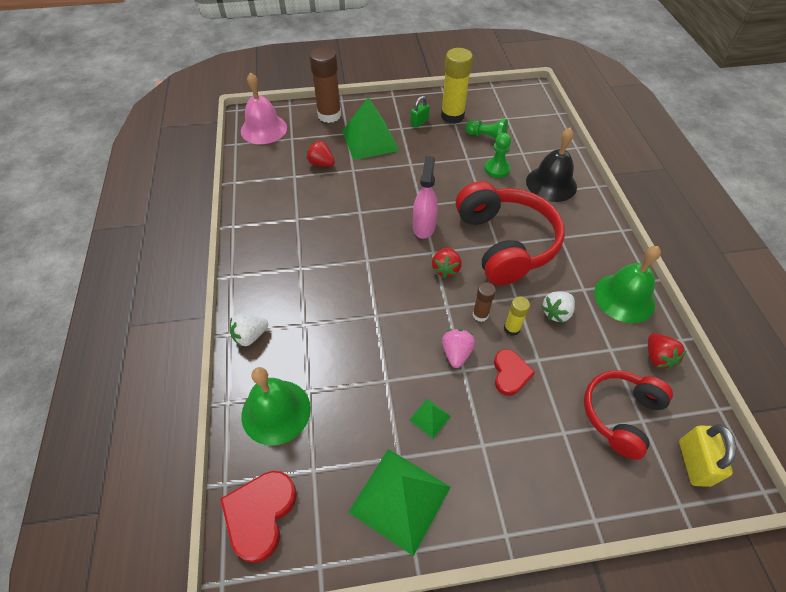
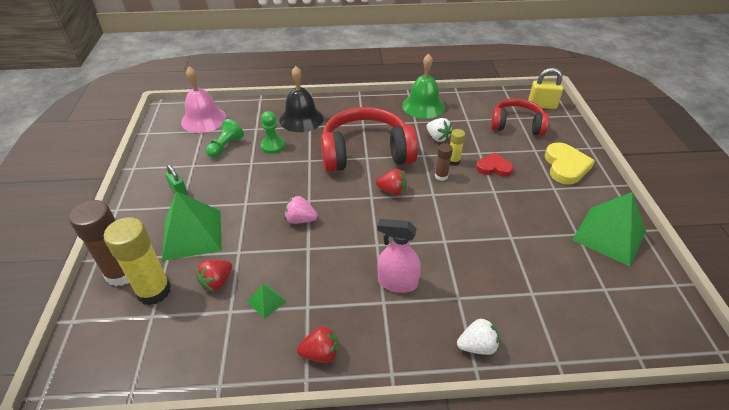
camera: 85 degrees left, 10 degrees down
red heart [220,471,297,563] -> none
white strawberry [230,314,268,347] -> white strawberry turned 75 degrees counterclockwise [457,318,499,355]
pink bell [241,72,287,144] -> pink bell moved to [181,66,226,133]
green bell [241,367,311,445] -> none
green pyramid [410,399,451,438] -> green pyramid moved to [248,284,287,319]
pink spray bottle [413,156,438,239] -> pink spray bottle moved to [377,219,421,293]
yellow glue stick [441,48,473,124] -> yellow glue stick moved to [104,217,171,305]
pink strawberry [442,329,475,368] -> pink strawberry moved to [284,195,318,224]
red headphones [584,370,673,460] -> red headphones turned 150 degrees clockwise [491,98,549,136]
red strawberry [648,333,686,370] -> red strawberry moved to [297,325,339,363]
none -> yellow heart [545,142,595,185]

